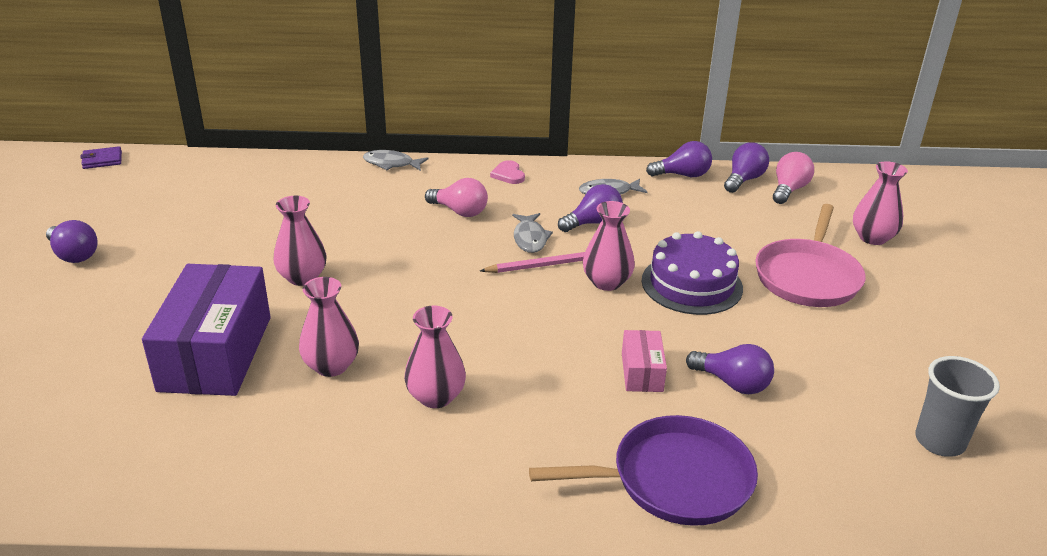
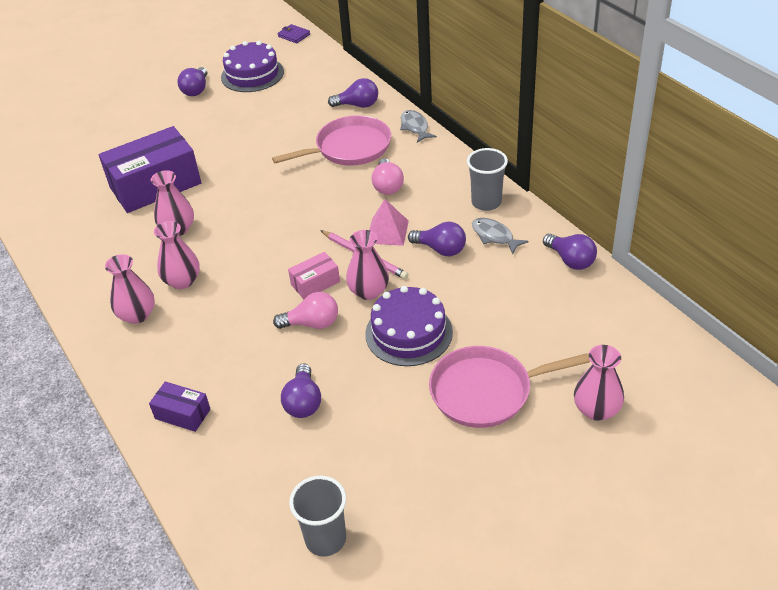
camera: 60 degrees right, 10 degrees up
pink vase [273,196,327,286] -> pink vase moved to [105,254,155,324]
pink heart [490,160,525,184] -> none
grey fish [512,213,553,253] -> pink pyramid [369,199,409,246]
purple pan [529,415,758,526] -> purple box [149,381,210,432]
pink box [622,330,667,392] -> pink box moved to [288,252,340,299]
purple light bulb [724,143,769,193] -> purple light bulb moved to [328,78,378,108]
pink light bulb [773,152,814,204] -> pink light bulb moved to [273,292,338,329]
none -> purple cake [221,41,284,92]
none -> pink pan [272,115,391,166]
none -> grey cup [467,148,508,211]

